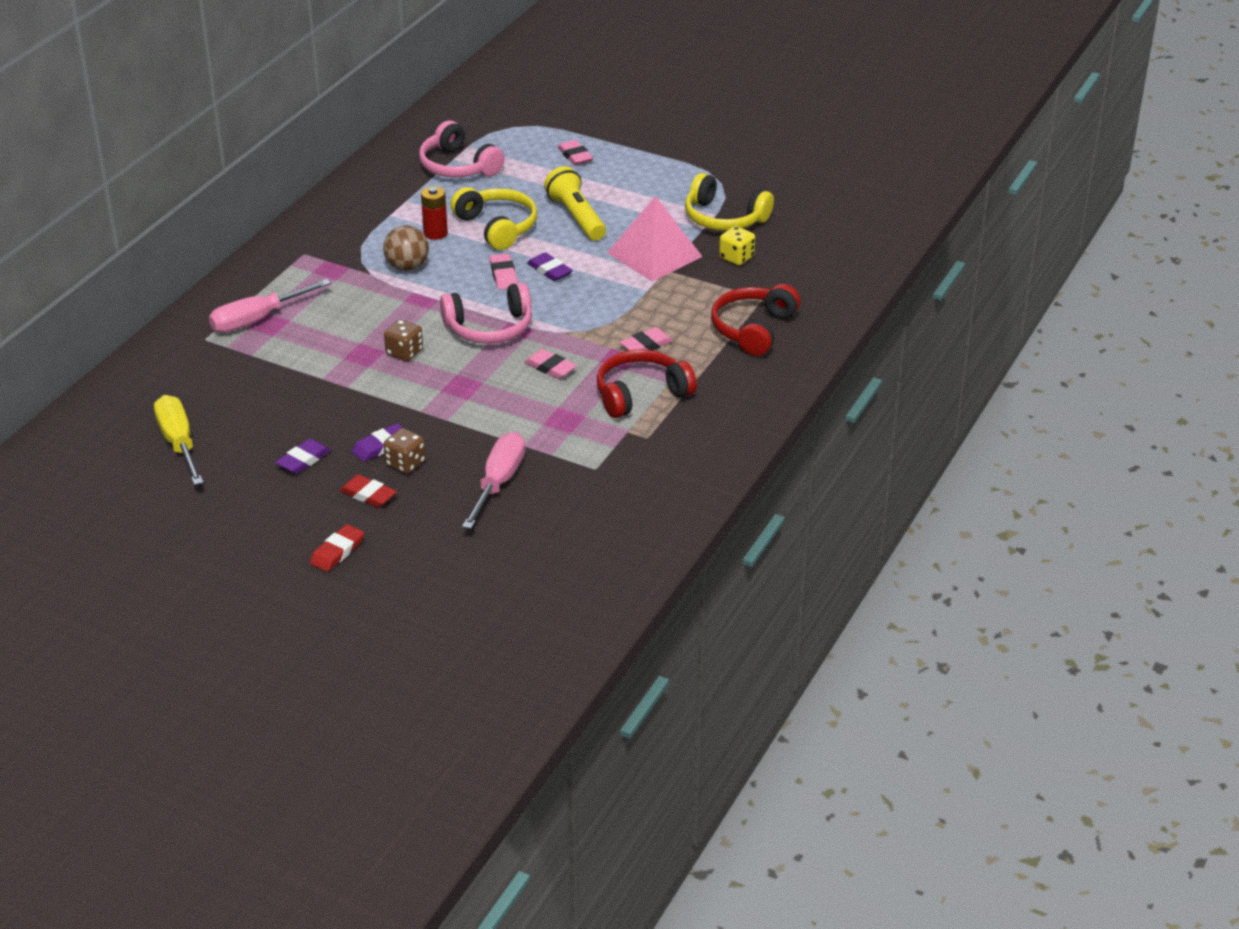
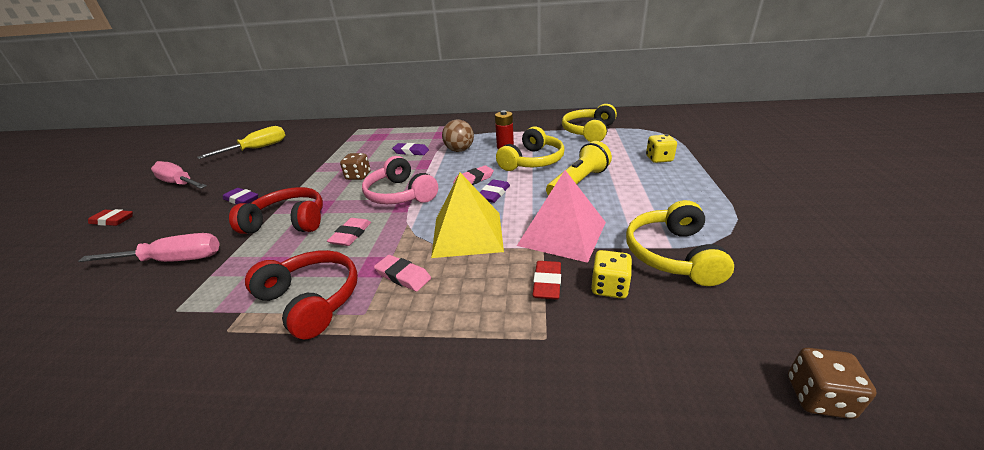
camera: 70 degrees right, 5 degrees down
pink screwdriver [209,279,331,333] -> pink screwdriver moved to [151,161,207,189]
purple eraser [275,439,331,474] -> purple eraser moved to [392,143,429,155]
red eraser [339,474,397,508] -> red eraser moved to [533,261,561,300]
brown dice [383,428,426,474] -> brown dice moved to [788,348,877,419]
pink headphones [419,121,505,177] -> yellow headphones [562,104,617,142]
pink eraser [558,140,593,166] -> yellow dice [646,134,677,163]
red headphones [711,284,800,356] -> red headphones moved to [229,187,323,234]
none -> yellow pyramid [431,173,504,258]

